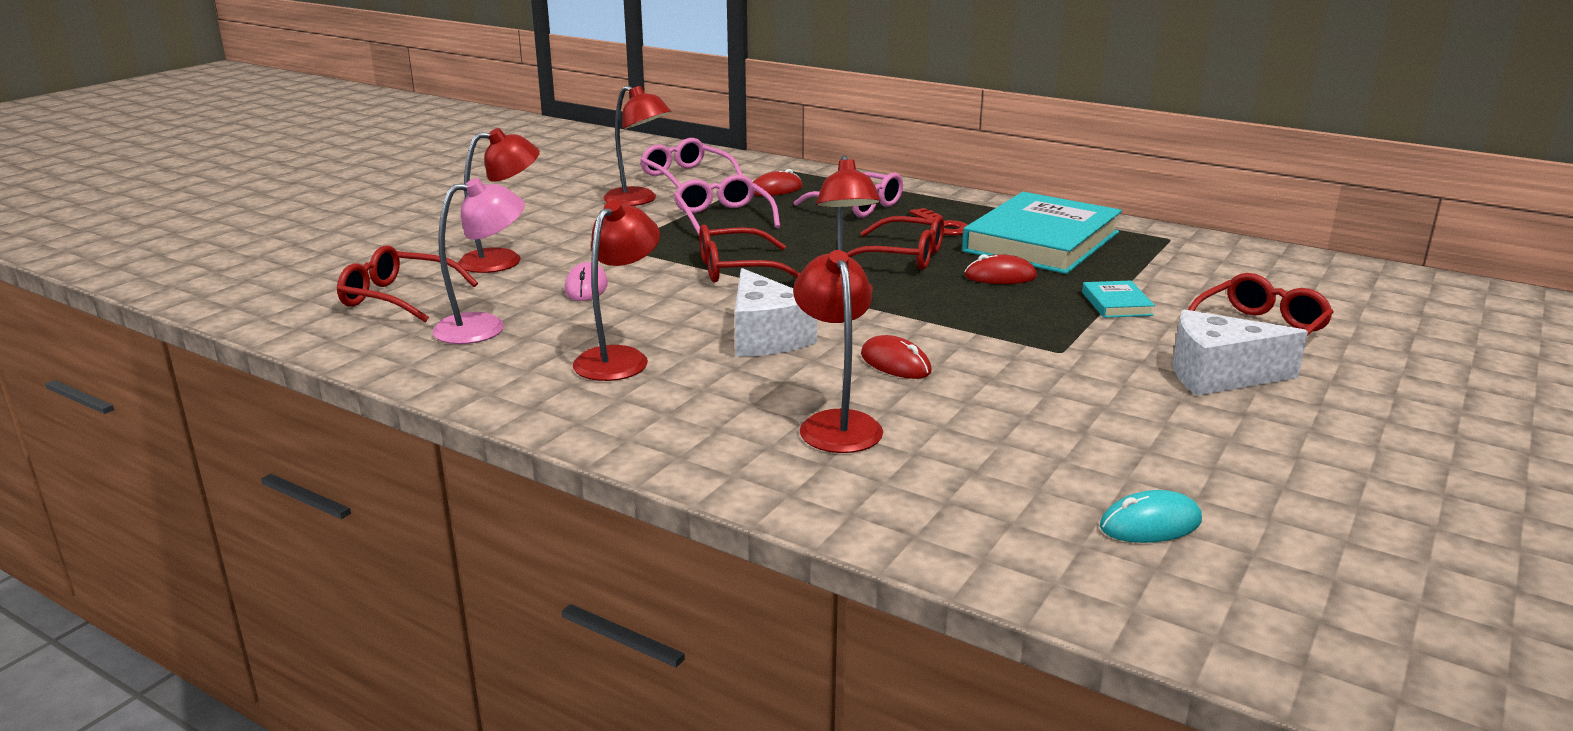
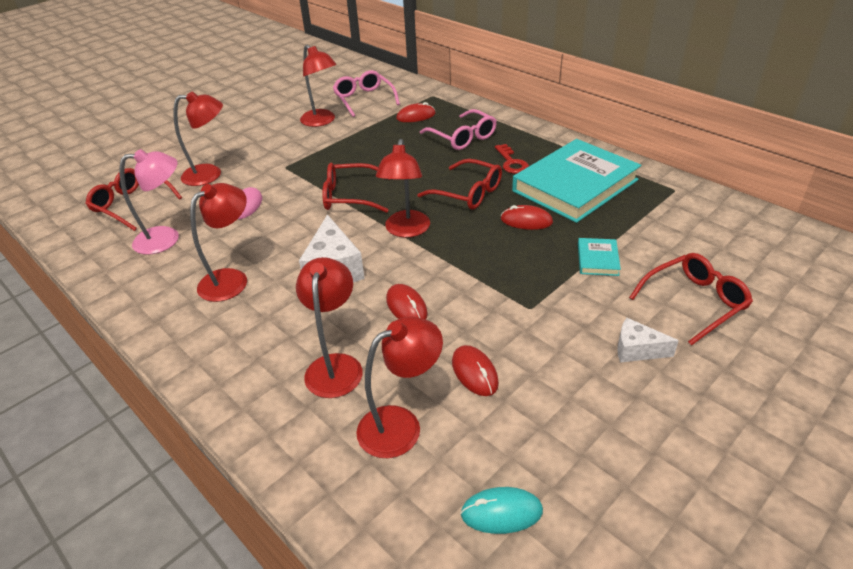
camera: 15 degrees right, 15 degrees up
pink glasses [674,175,780,235] -> none
white cheese [1173,309,1308,396] -> white cheese [617,318,679,362], size x0.59
none -> red lamp [356,316,443,458]
none -> red mouse [452,345,499,396]

